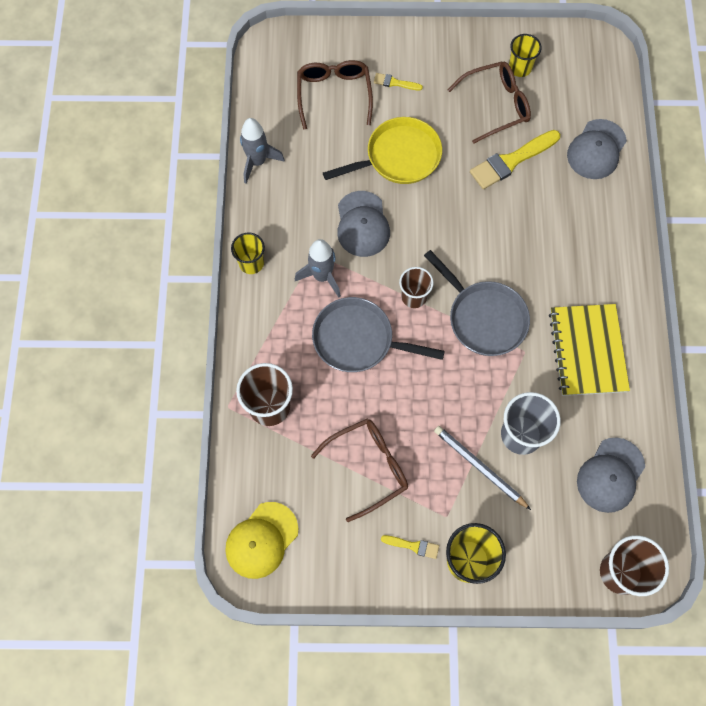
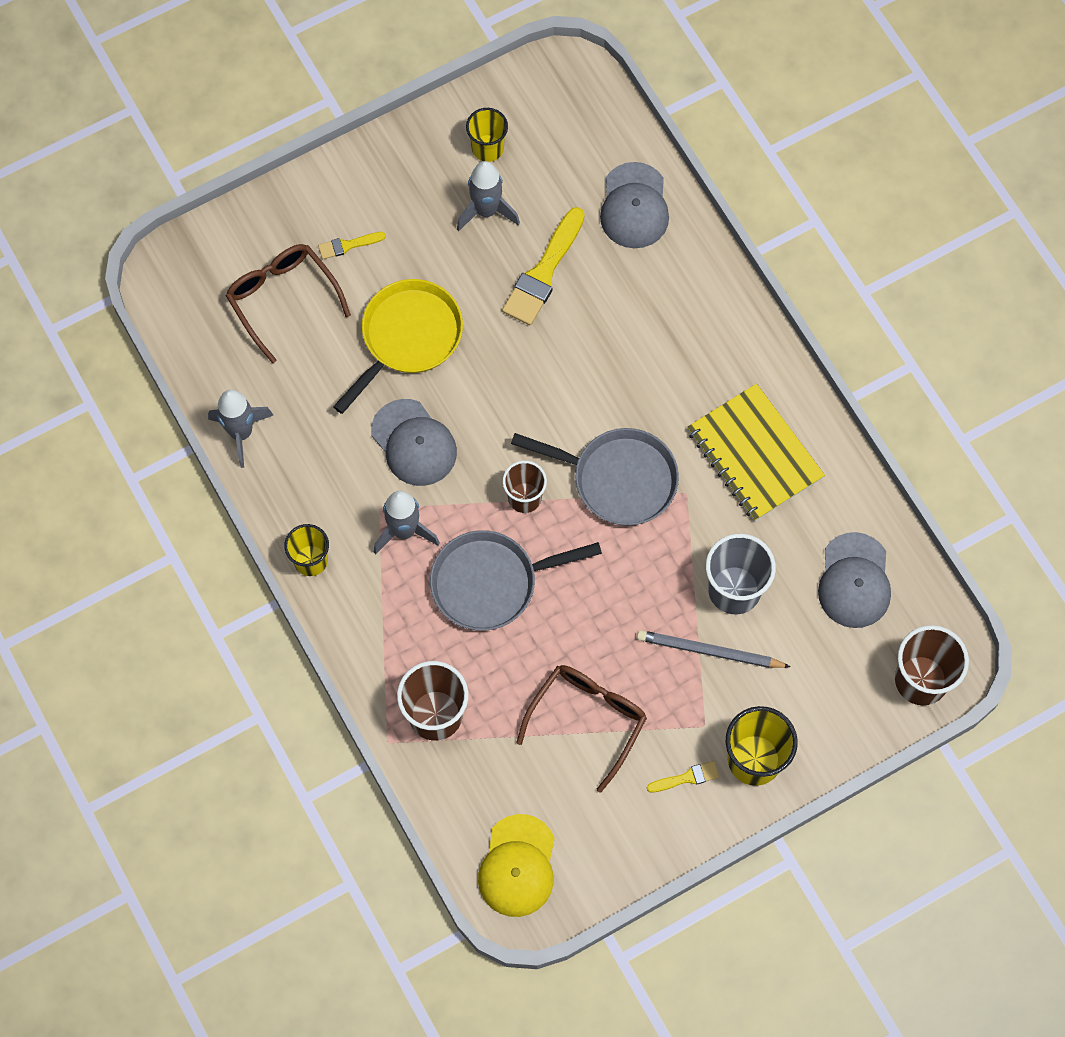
camera: 30 degrees left, 0 degrees up
brown glasses [448,61,531,144] -> grey rocket [457,161,520,232]

